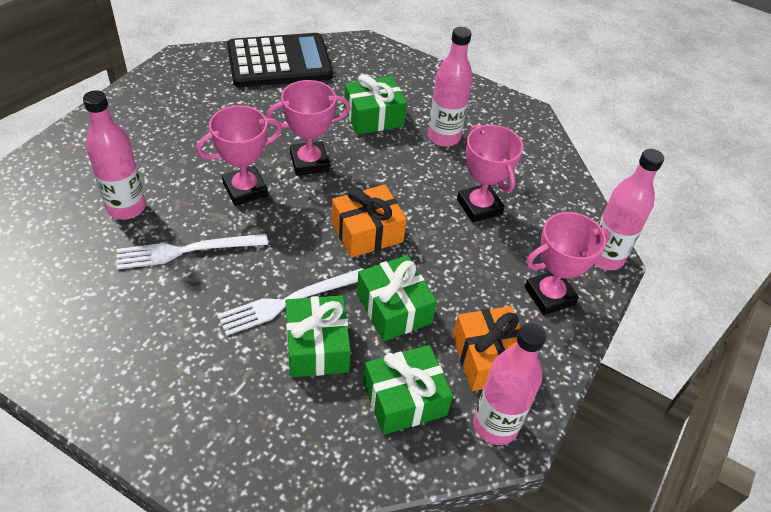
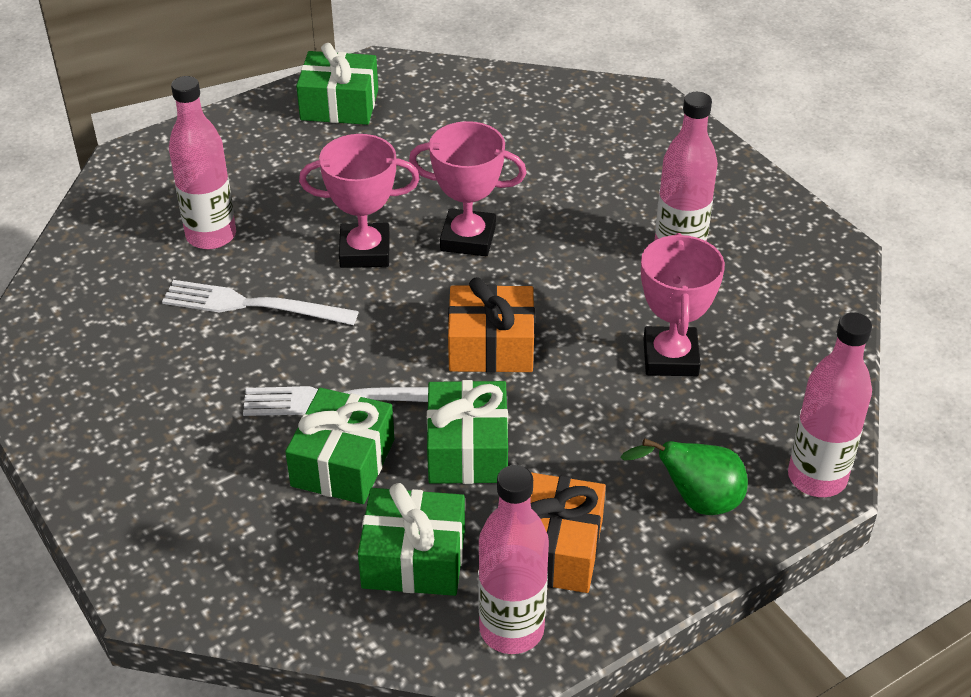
camera: 30 degrees right, 5 degrees down
black calculator [227,33,333,87] -> none
green gift [344,74,407,135] -> green gift moved to [296,43,378,125]
pink trophy [525,212,611,315] -> green pear [620,438,748,515]

